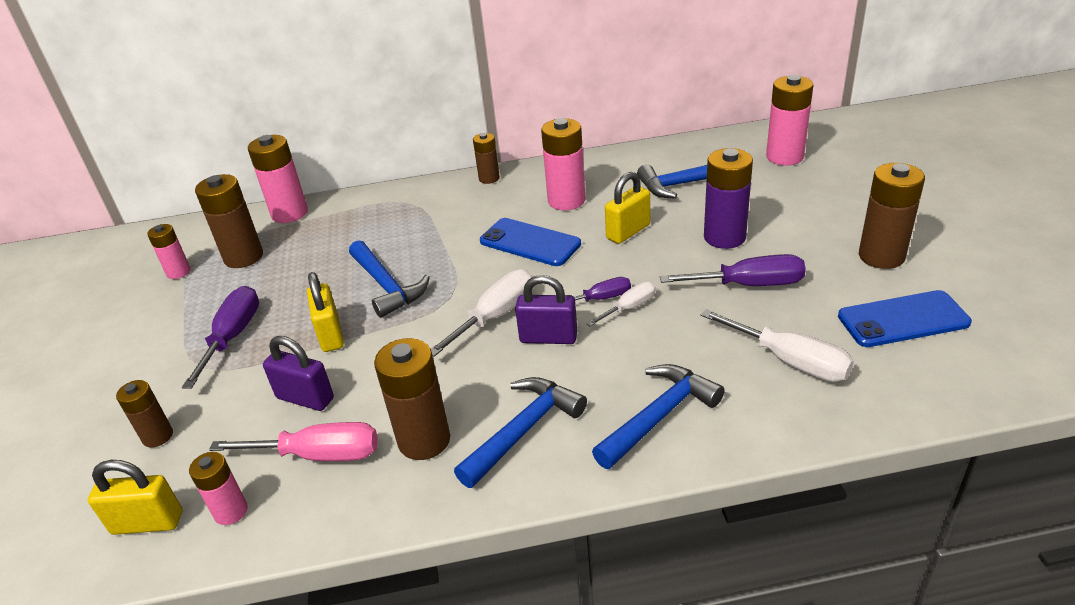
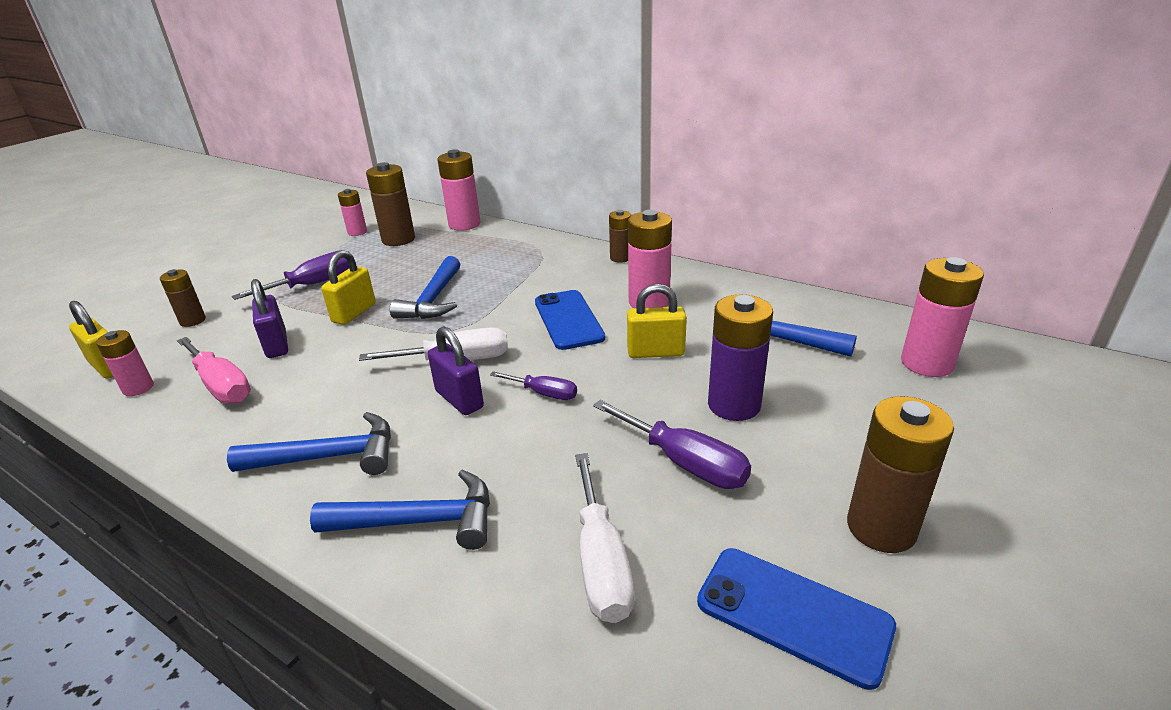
camera: 40 degrees right, 5 degrees down
brown battery [374,338,450,460] -> none
white screwdriver [586,282,656,326] -> none

